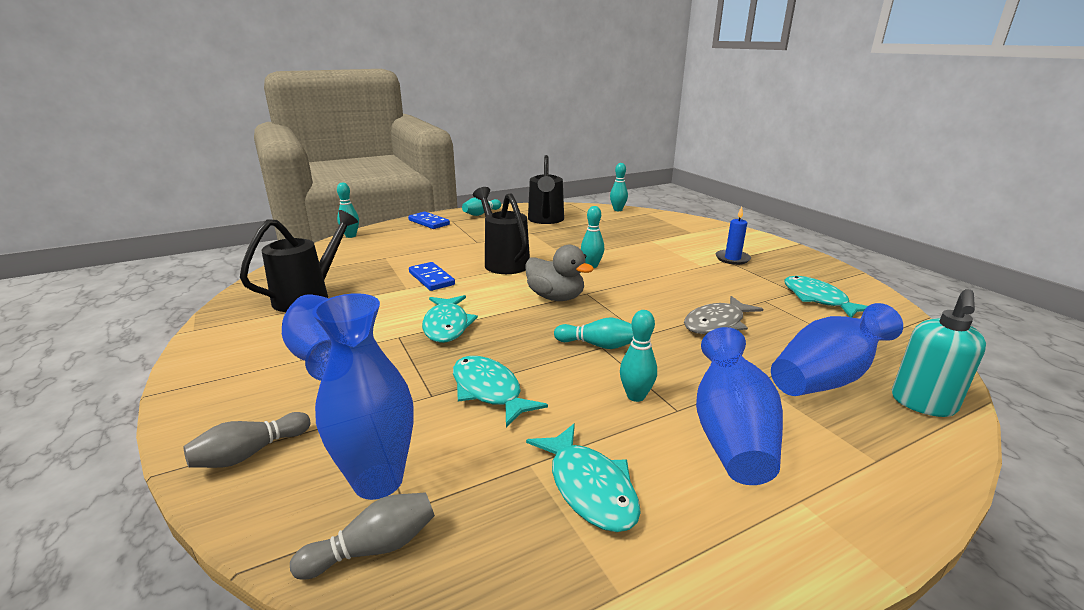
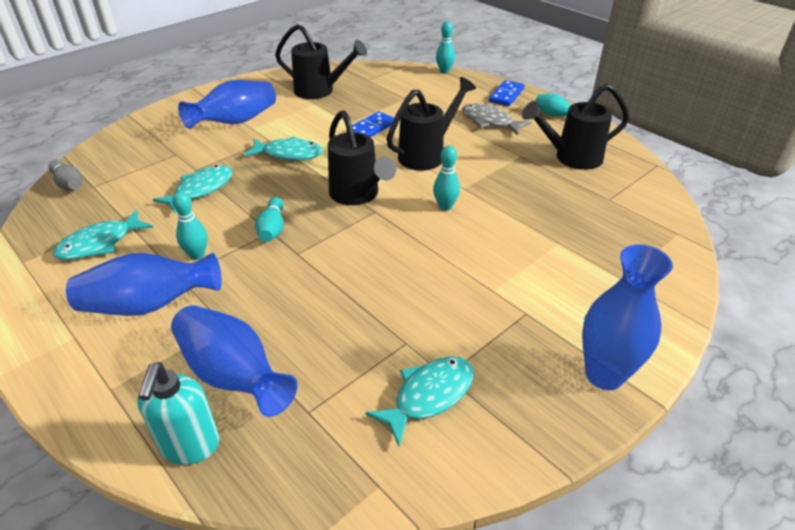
camera: 75 degrees right, 15 degrees up
grey bowling pin [183,412,310,468] -> none
blue vase [312,293,414,500] -> blue vase moved to [582,245,673,390]
turquoise fish [422,295,478,343] -> turquoise fish turned 150 degrees counterclockwise [244,136,323,161]
grey duck [526,245,594,301] -> black watering can [328,110,396,205]
turquoise bowling pin [610,163,628,211] -> none
grey fish [684,296,763,334] -> grey fish moved to [462,103,531,135]
blue candle [715,206,751,265] -> none
turquoise soap dispenser [892,289,986,417] -> turquoise soap dispenser turned 105 degrees counterclockwise [137,362,220,465]

